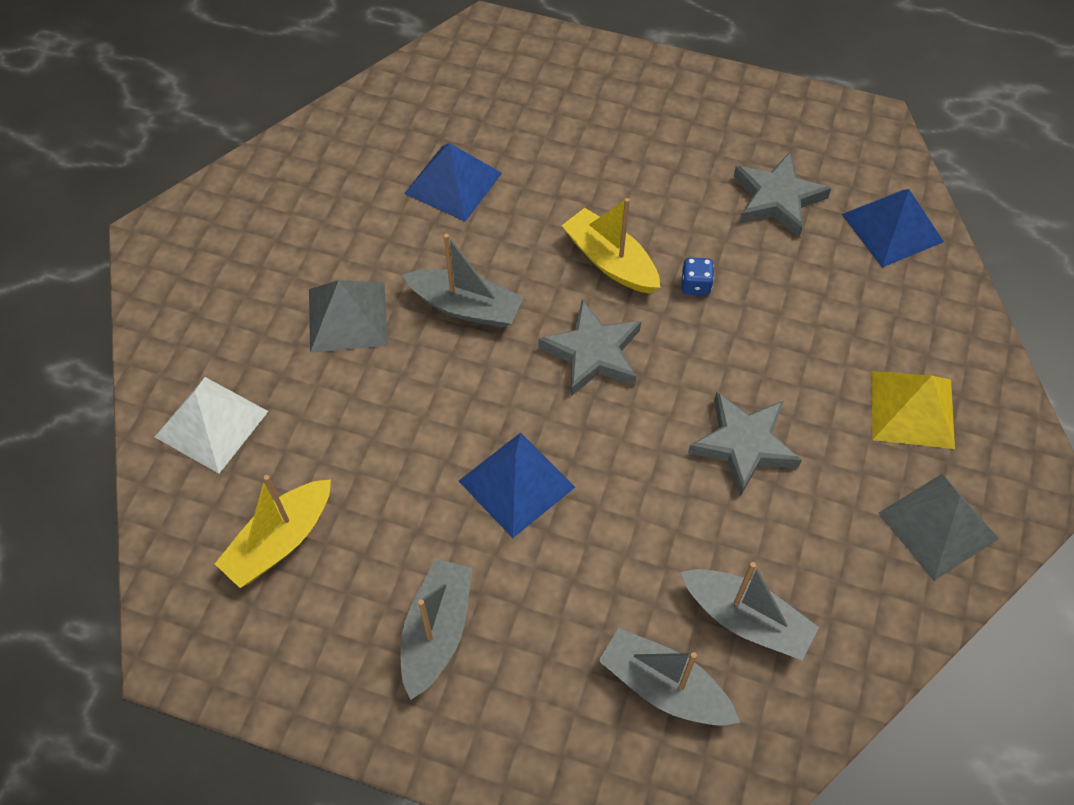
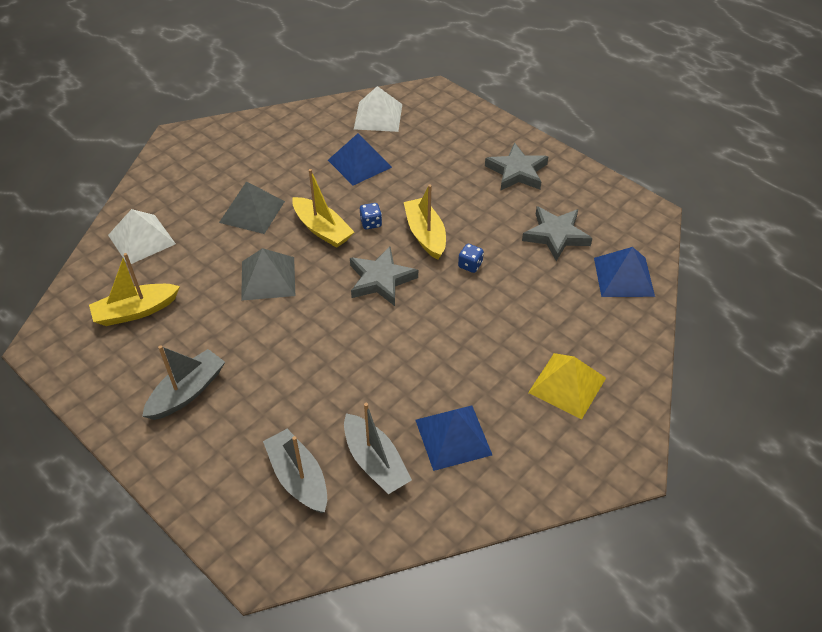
camera: 25 degrees right, 10 degrees down
grey boat [403,234,524,328] -> yellow boat [292,169,354,248]
blue pyramid [459,432,575,538] -> blue pyramid moved to [415,406,492,471]
grey star [688,392,802,496] -> grey star moved to [485,143,548,190]
grey pyramid [878,474,999,581] -> grey pyramid moved to [241,248,295,301]
none -> white pyramid [354,86,402,132]
none -> blue dice [360,203,382,229]

